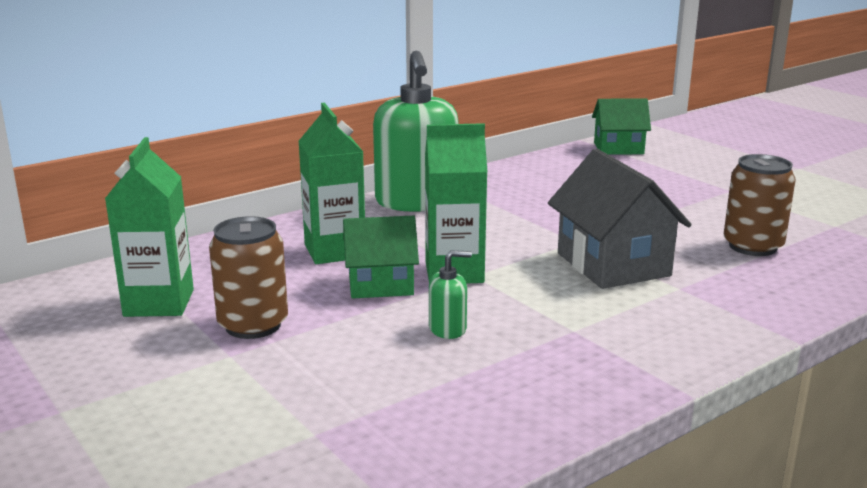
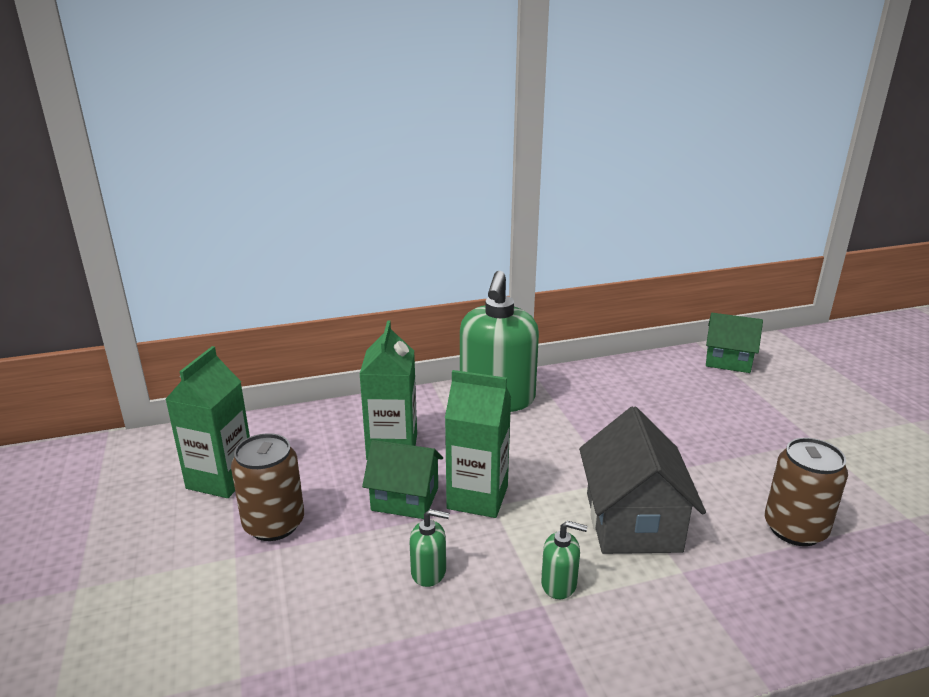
camera: 20 degrees right, 5 degrees up
none -> green soap dispenser [541,521,588,599]

